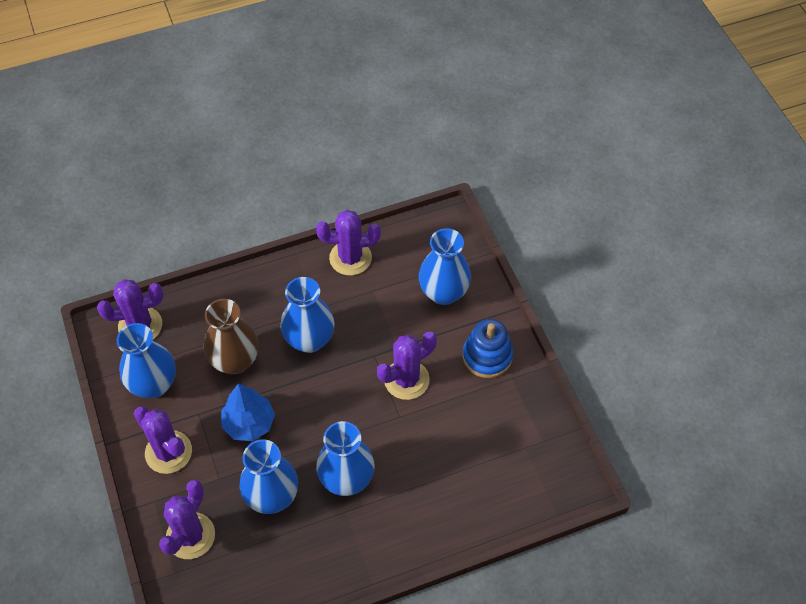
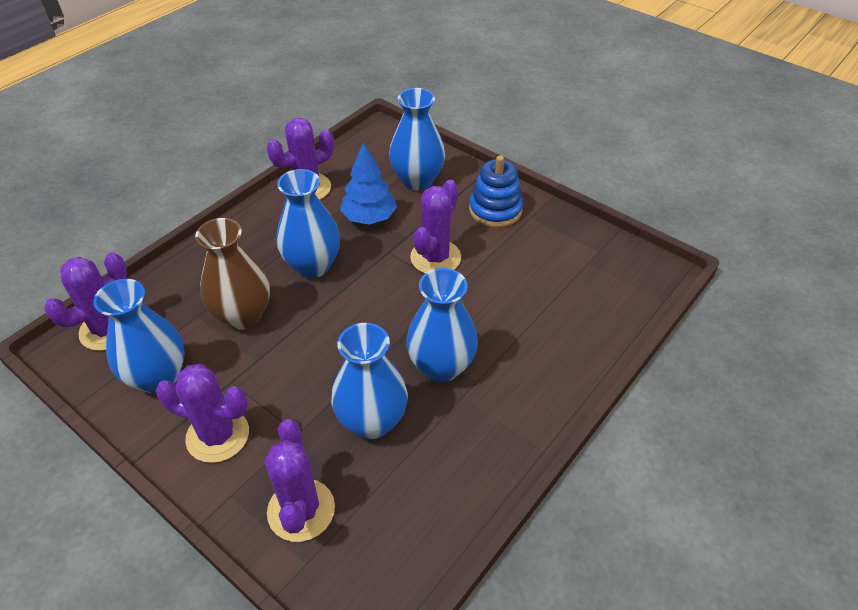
camera: 30 degrees left, 10 degrees down
blue tree [221,383,275,441] -> blue tree moved to [340,143,397,225]

